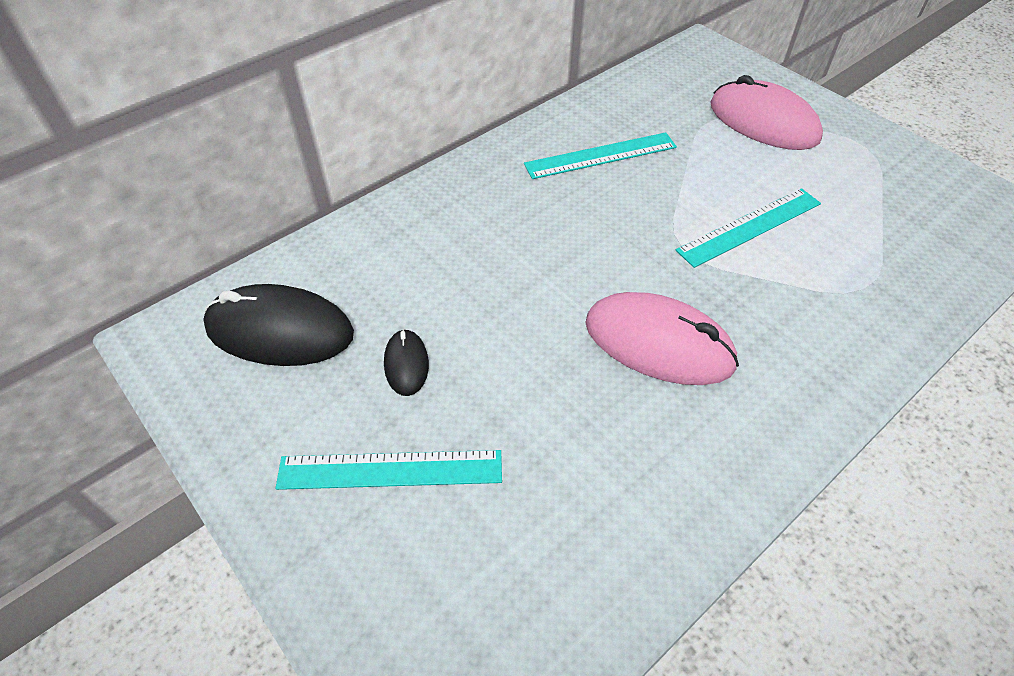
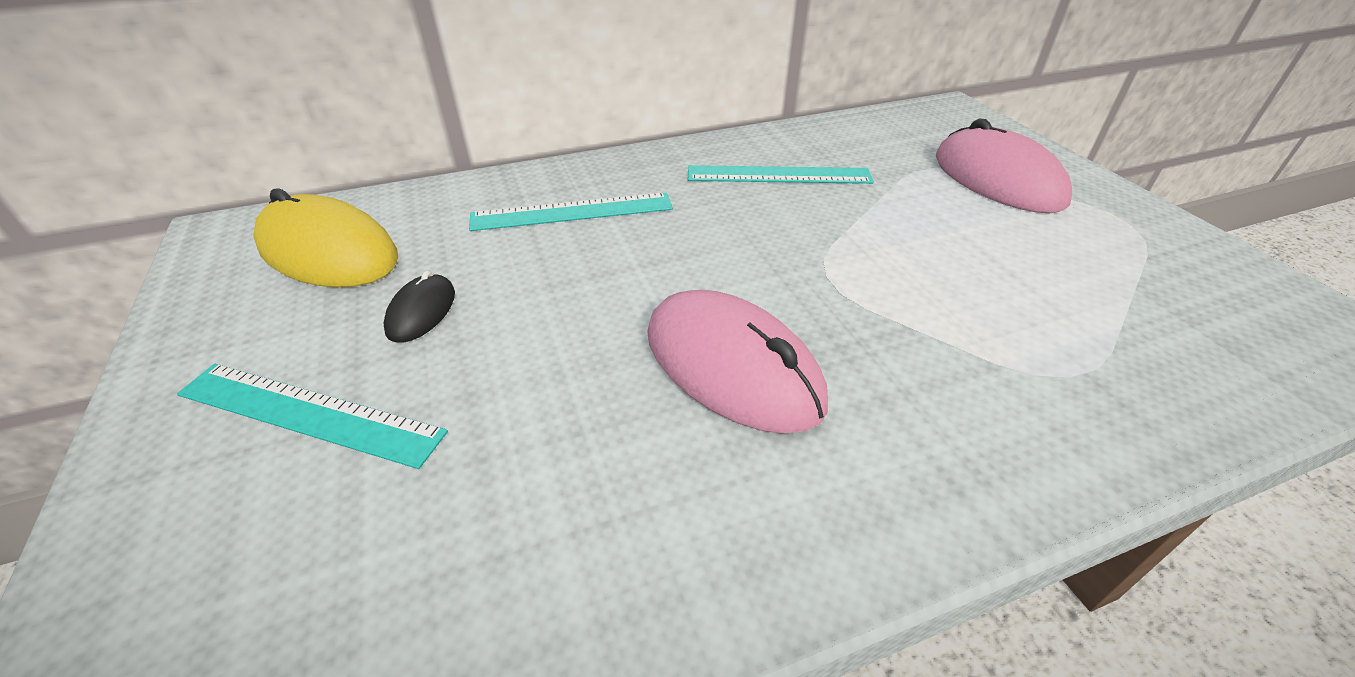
camera: 20 degrees right, 10 degrees down
black mouse [203,284,354,366] -> yellow mouse [253,189,398,288]
turquoise ruler [676,188,821,268] -> turquoise ruler moved to [469,192,673,231]

